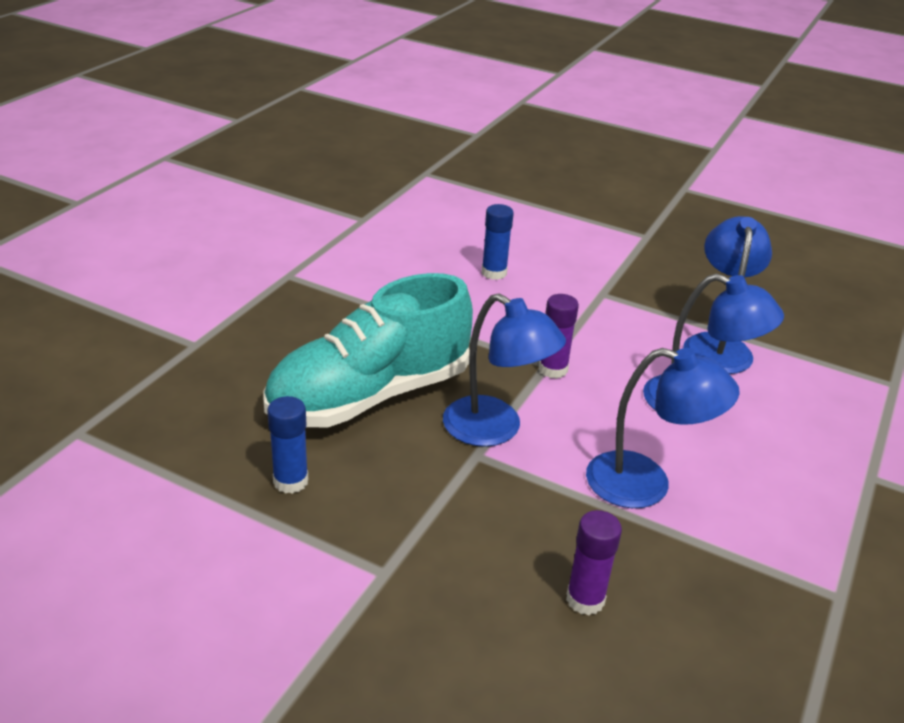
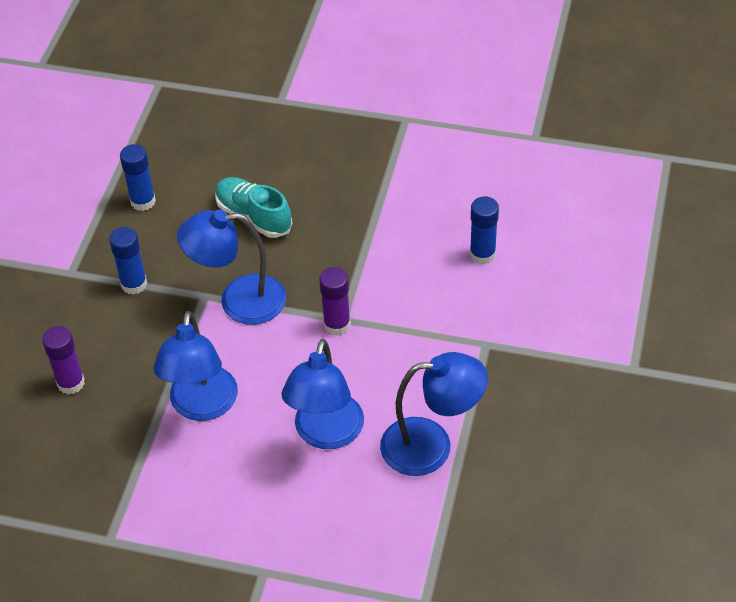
camera: 80 degrees right, 15 degrees up
turquoise shoe [263,273,473,428] -> turquoise shoe [215,177,292,238], size x0.52
blue lamp [443,293,566,447] -> blue lamp turned 60 degrees clockwise [177,210,286,325]
none -> blue glue stick [109,227,147,295]

